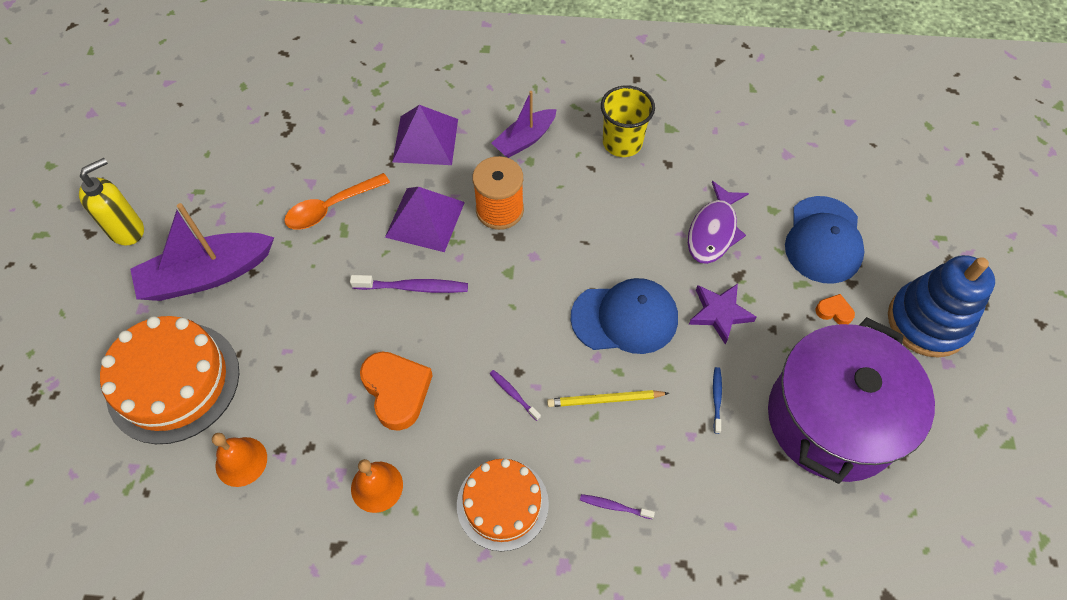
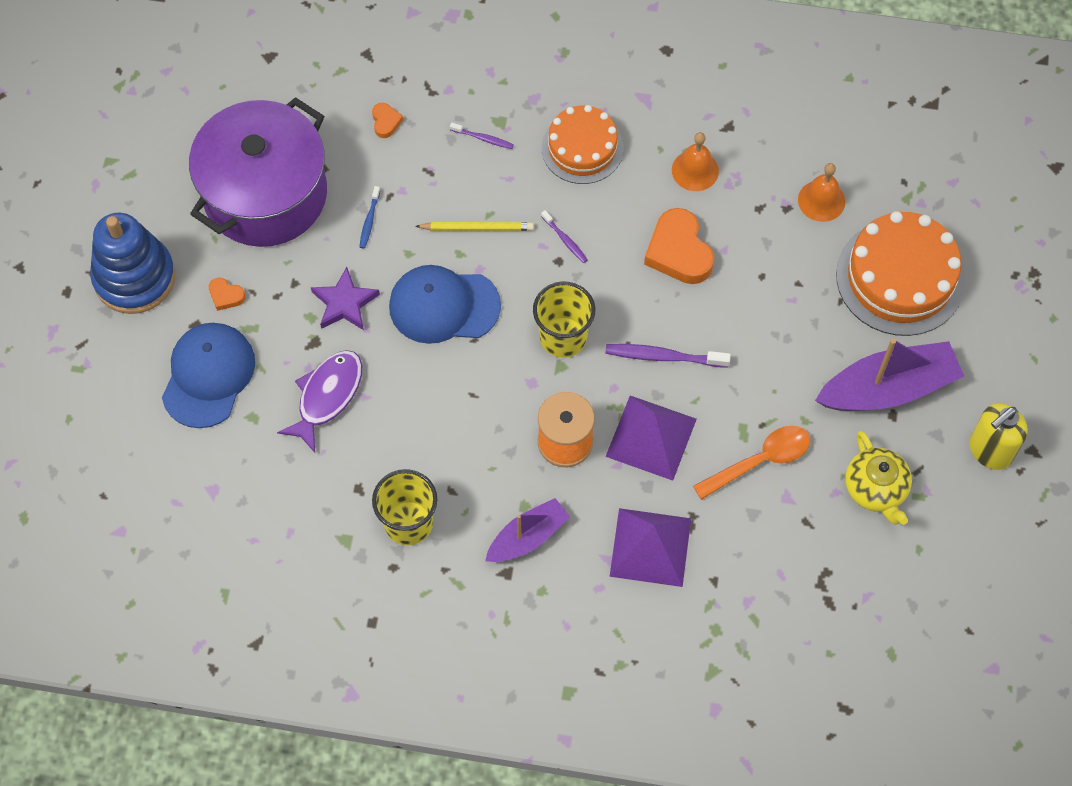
camera: 175 degrees left, 5 degrees up
none -> orange heart [372,103,403,138]
none -> yellow cup [533,282,595,358]
none -> yellow teapot [845,431,912,525]

